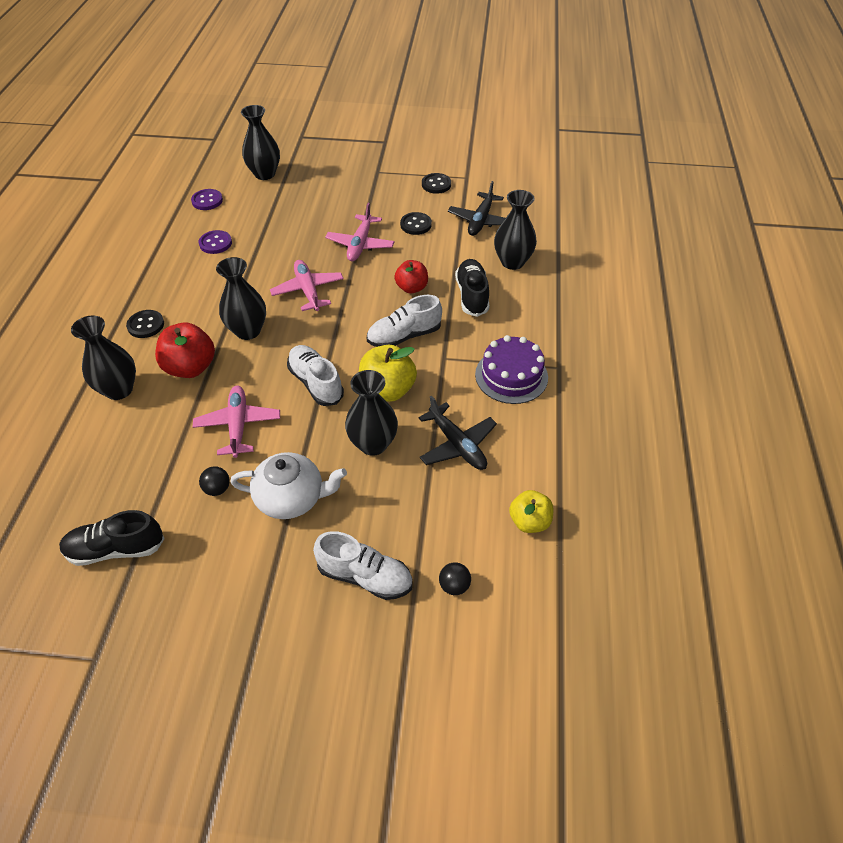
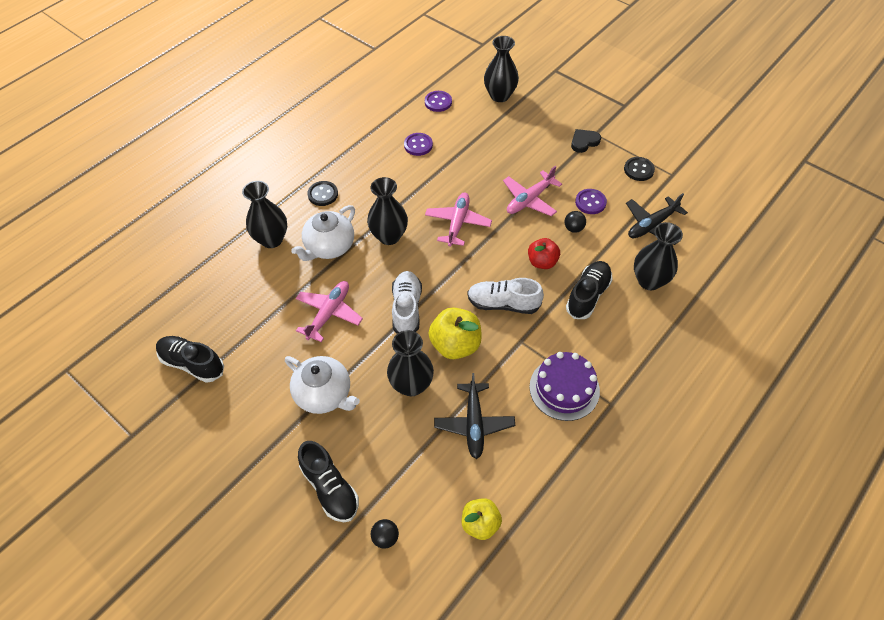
camera: 35 degrees right, 5 degrees up
red apple [155,323,215,378] -> white teapot [291,205,355,261]
black ball [199,466,230,496] -> black ball moved to [565,211,586,233]
white shoe [313,531,413,600] -> black shoe [298,441,359,522]
black button [400,212,432,235] -> purple button [575,189,607,214]
none -> black heart [571,129,601,153]

